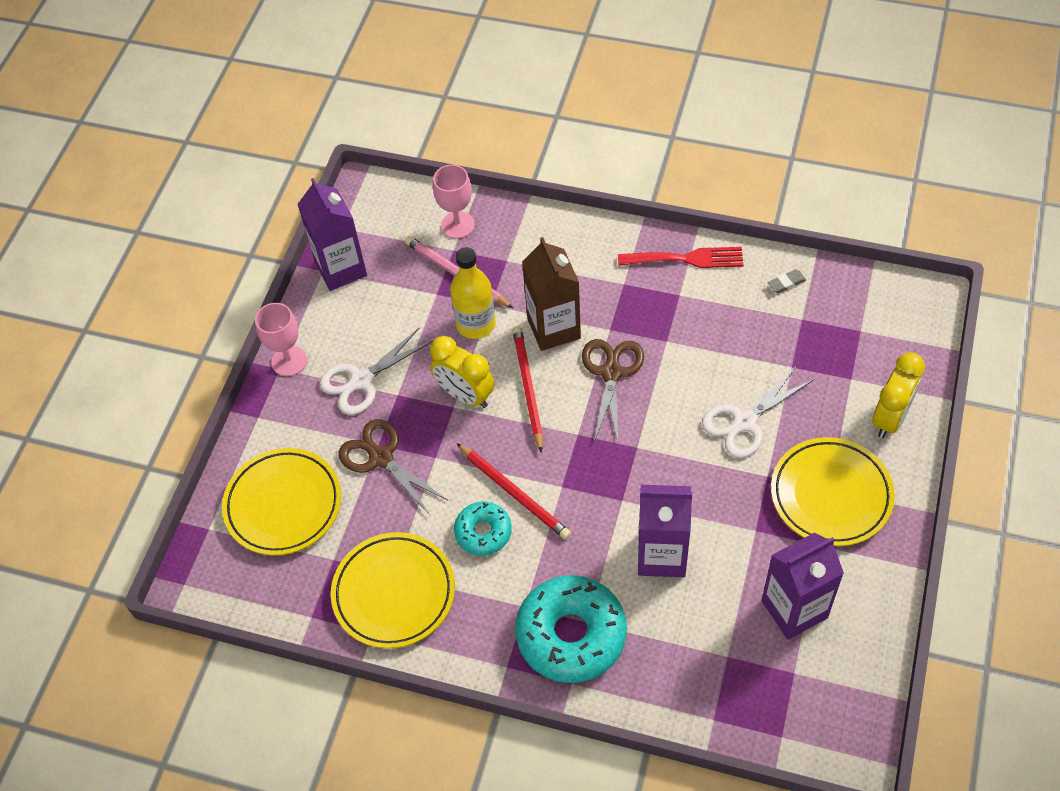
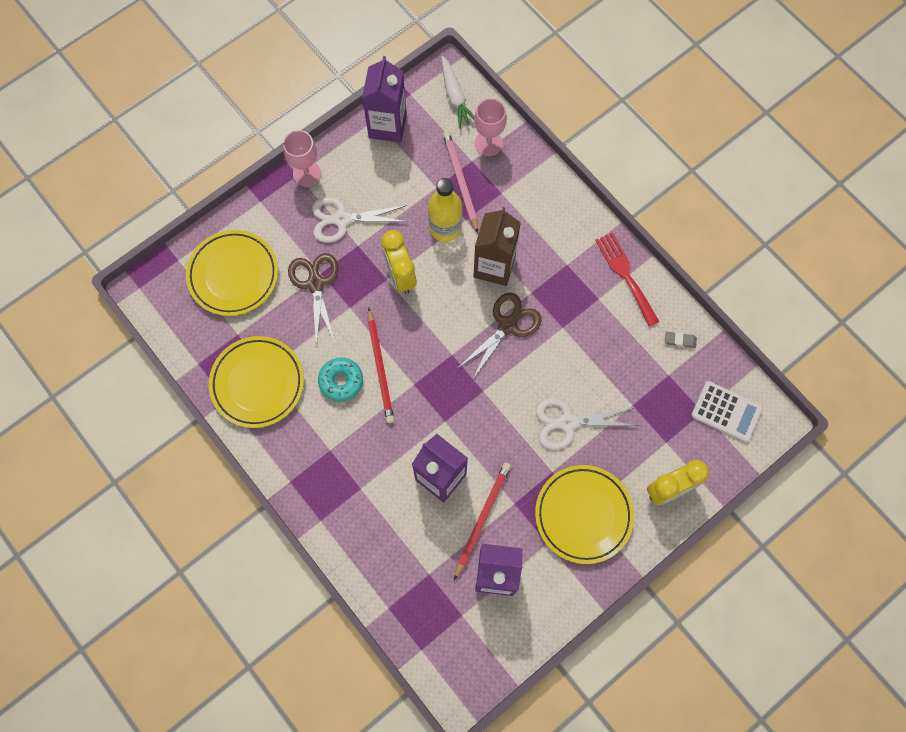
camera: 30 degrees right, 15 degrees up
red pencil [512,326,543,453] -> red pencil moved to [454,462,511,580]
turquoise donut [515,575,627,683] -> none
red fork [618,247,744,268] -> red fork turned 150 degrees counterclockwise [595,232,659,326]
none -> white carrot [441,56,474,128]
none -> white calculator [691,381,763,442]

